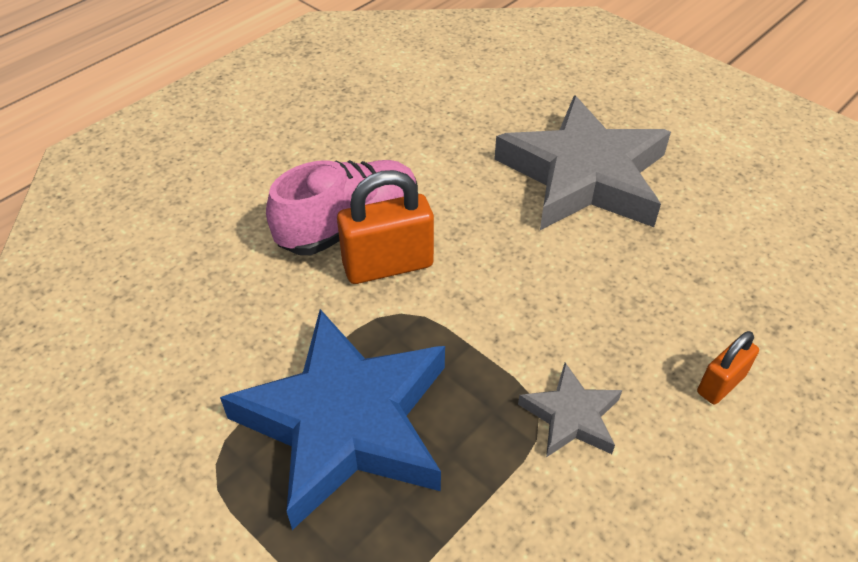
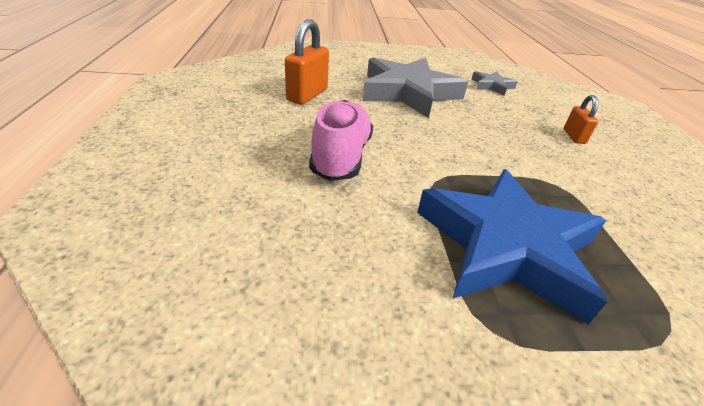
camera: 50 degrees left, 10 degrees down
orange padlock [337,170,434,284] -> orange padlock moved to [285,19,329,105]
grey star [518,363,622,457] -> grey star moved to [472,71,518,96]

